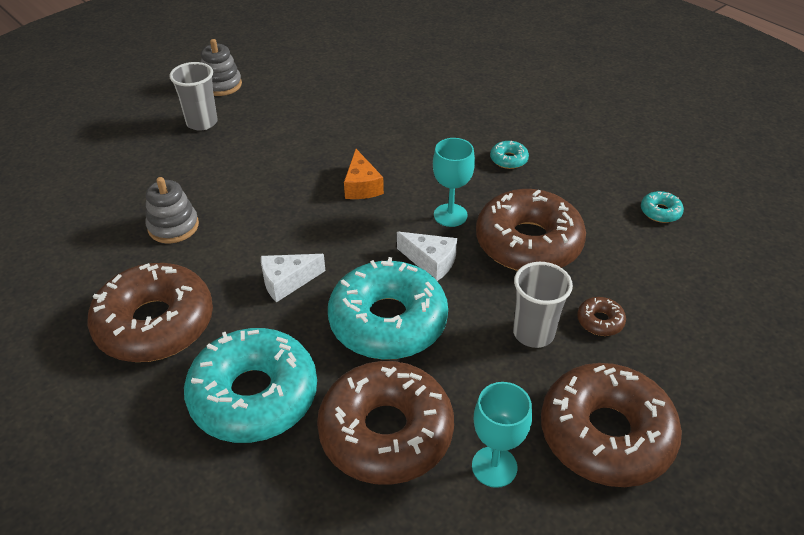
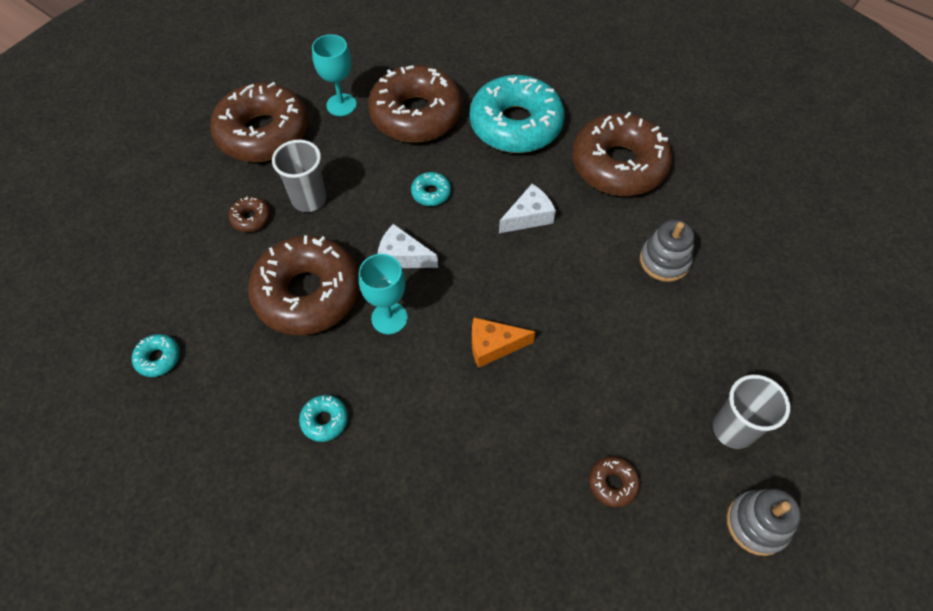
camera: 170 degrees right, 15 degrees up
turquoise donut [328,257,448,360] -> turquoise donut [411,172,451,206], size x0.40
orange cheese [344,149,384,199] -> orange cheese turned 75 degrees counterclockwise [472,317,535,368]
none -> brown donut [589,456,640,507]

